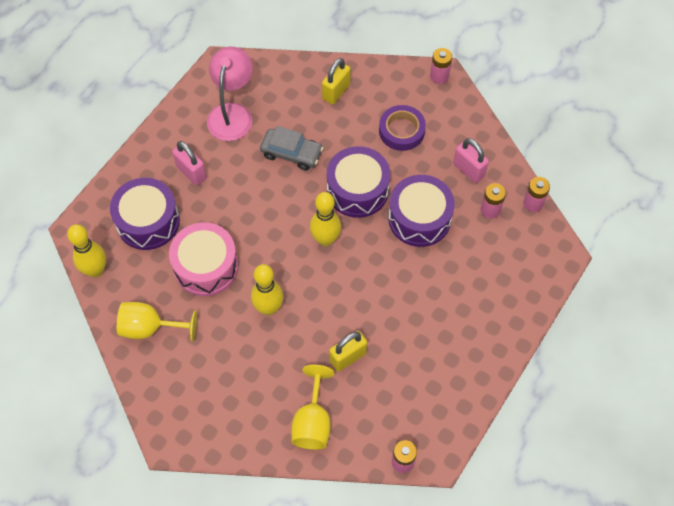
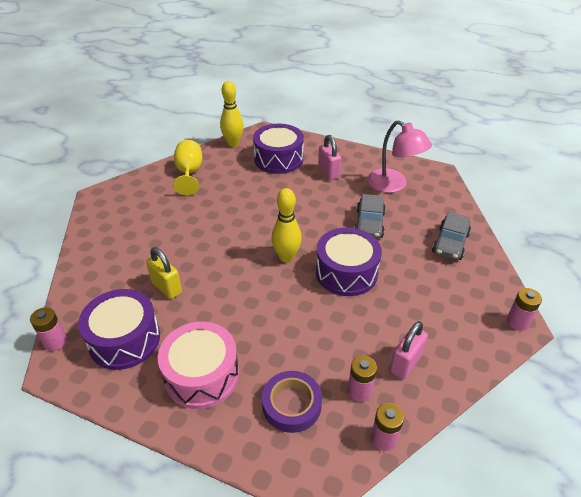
camera: 80 degrees right, 20 degrees down
pink drum [169,222,238,296] -> pink drum moved to [158,322,239,409]
pink padlock [172,141,207,186] -> pink padlock turned 60 degrees counterclockwise [318,135,341,180]
pink lamp [207,46,253,141] -> pink lamp turned 45 degrees clockwise [367,120,432,193]
yellow bowling pin [251,264,283,315] -> none
yellow goblet [291,365,334,450] -> none
yellow padlock [322,58,351,105] -> grey car [432,212,471,260]
purple tape [379,105,426,151] -> purple tape moved to [262,371,322,433]
purple drum [388,175,455,247] -> purple drum moved to [78,289,160,370]

